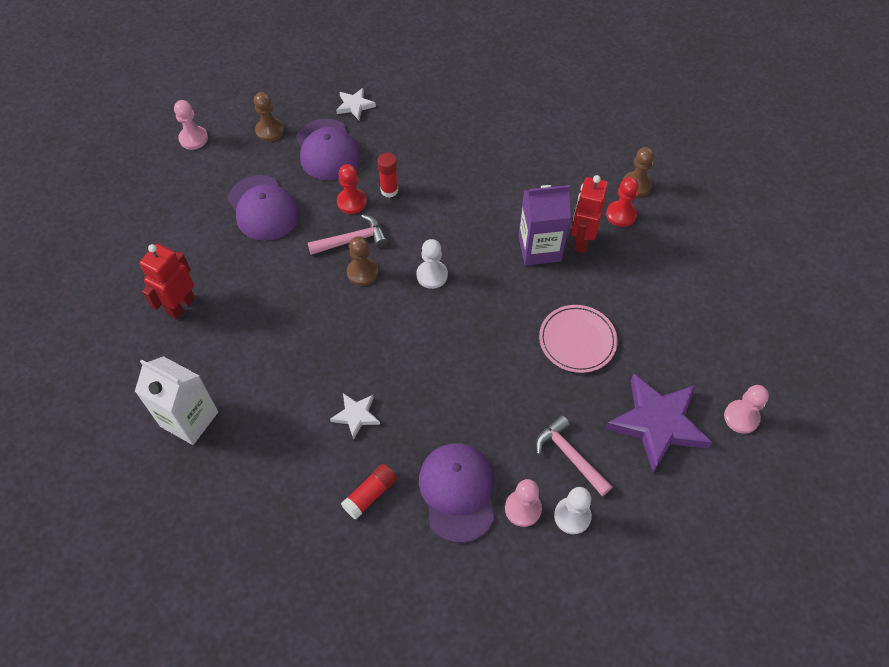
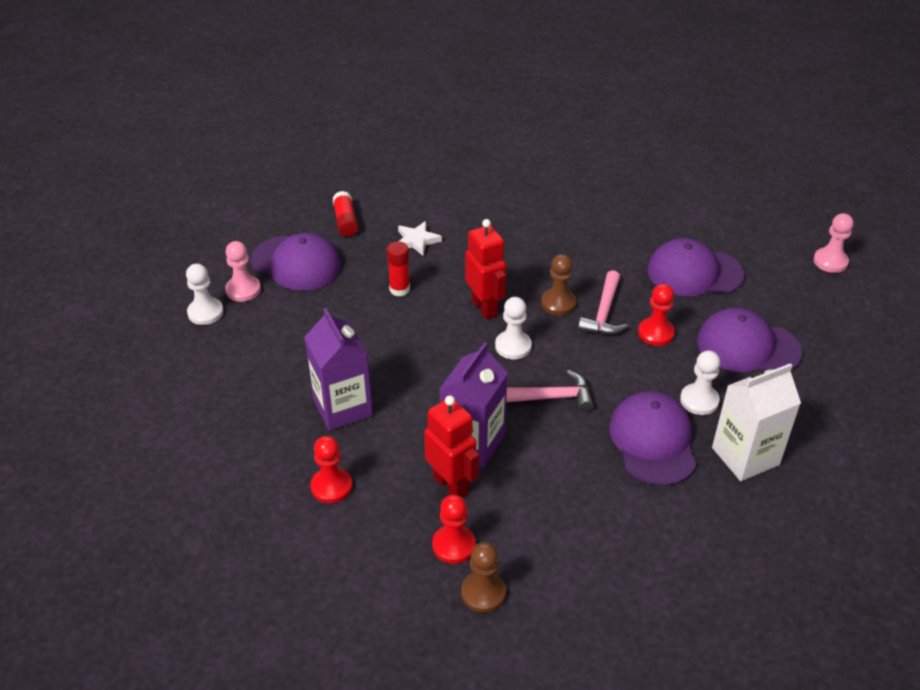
camera: 125 degrees right, 15 degrees down
white carton [135,356,218,445] -> white carton moved to [712,363,801,481]
red robot [139,244,195,319] -> red robot moved to [465,219,506,320]
brown pawn [254,92,284,142] -> none
white star [336,88,376,120] -> none
red glue stick [377,153,398,198] -> red glue stick moved to [387,241,410,297]
pink hammer [536,415,612,496] -> pink hammer moved to [506,370,593,412]
pink plate [539,305,617,373] -> purple carton [304,308,373,431]
purple star [605,373,713,473] -> none
pink pawn [724,385,769,434] -> none
none -> red pawn [311,436,352,503]
none -> purple cap [609,391,696,486]
none -> white pawn [680,350,720,415]

